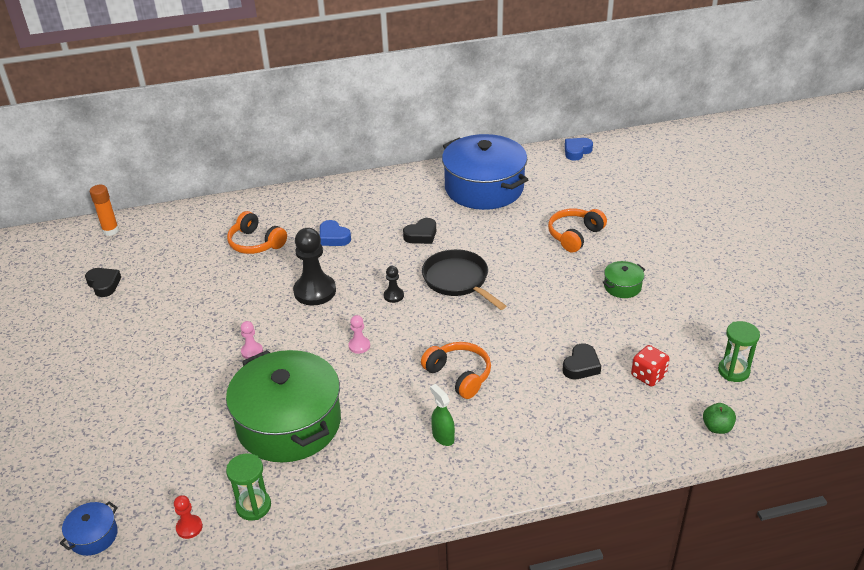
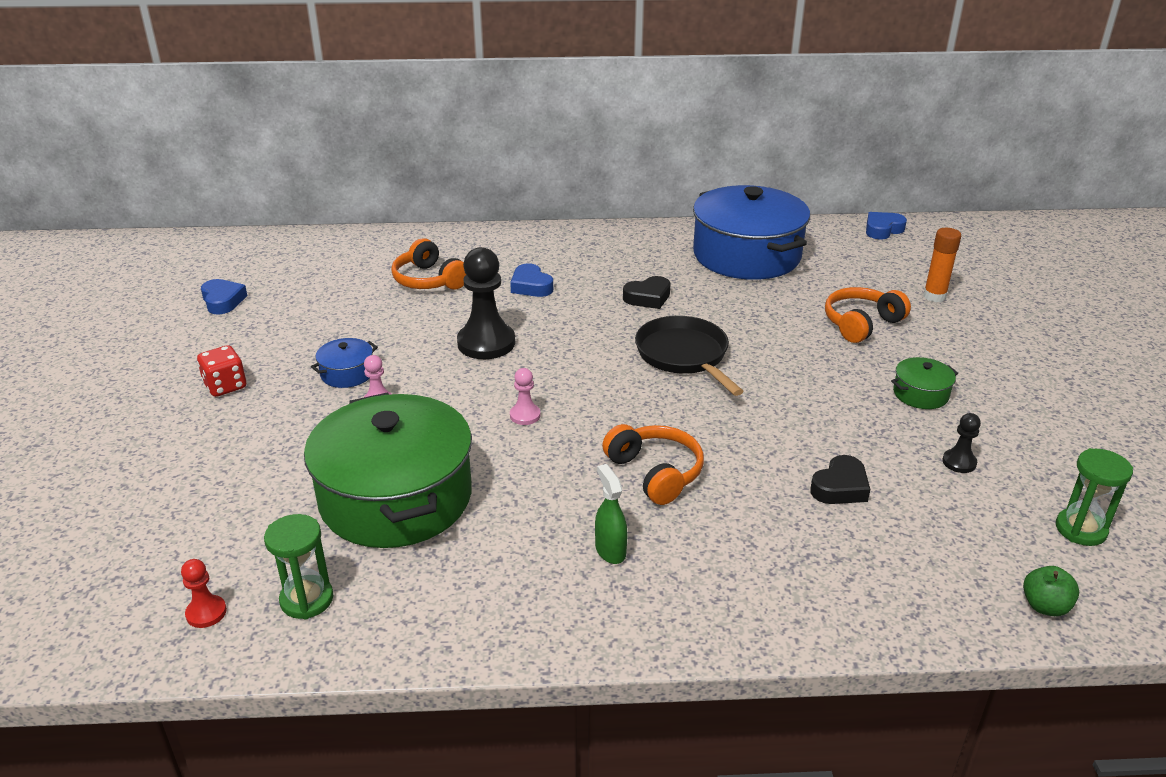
camera: 10 degrees right, 5 degrees down
blue pot [60,501,118,556] -> blue pot moved to [311,338,378,388]
black heart [85,268,121,297] -> blue heart [201,279,248,314]
orange glue stick [90,185,119,236] -> orange glue stick moved to [923,228,961,302]
black pawn [384,266,404,303] -> black pawn moved to [942,413,981,473]
red dice [631,345,670,387] -> red dice moved to [197,345,246,397]

